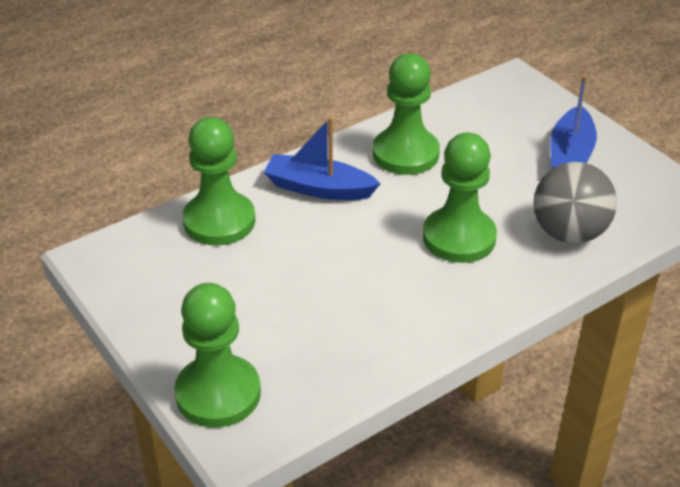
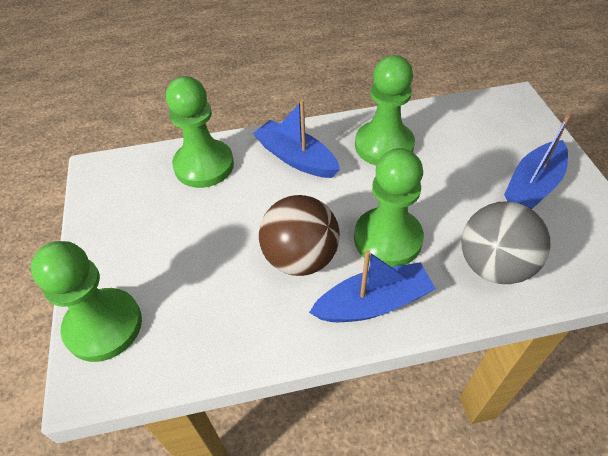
camera: 25 degrees right, 10 degrees up
none -> brown ball [259,195,340,276]
none -> blue boat [309,250,436,322]

